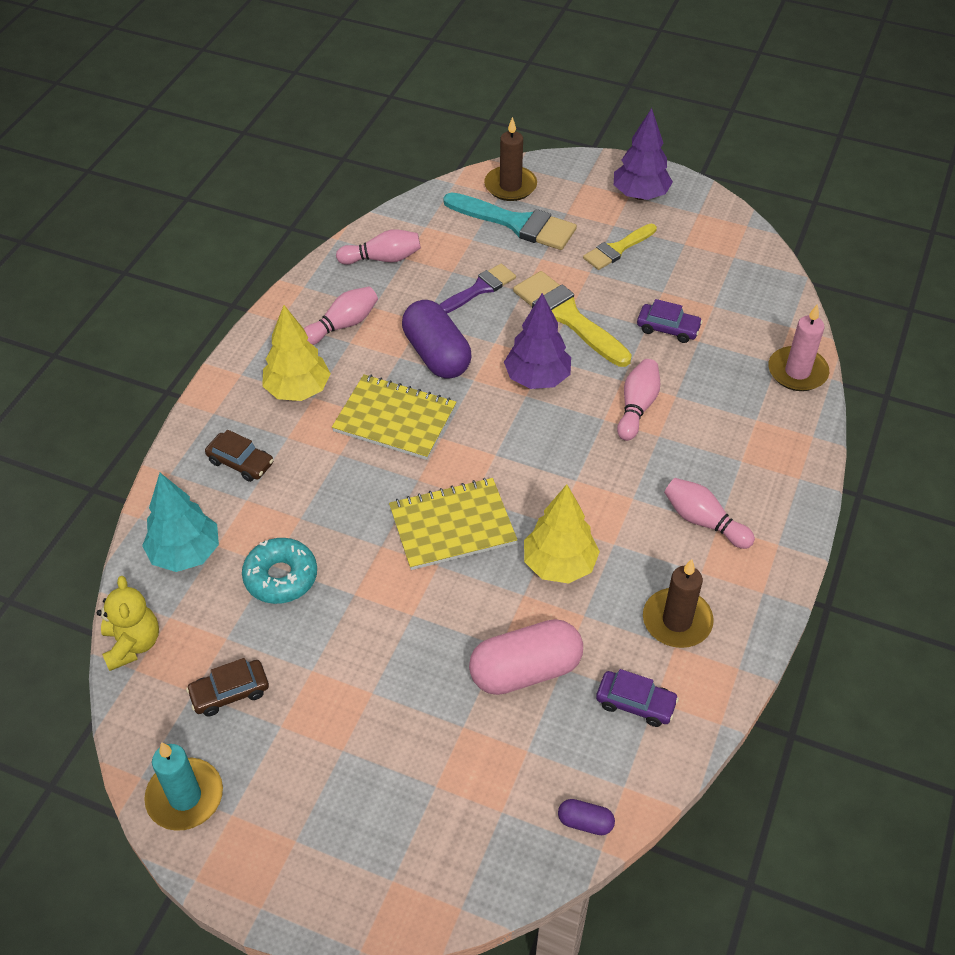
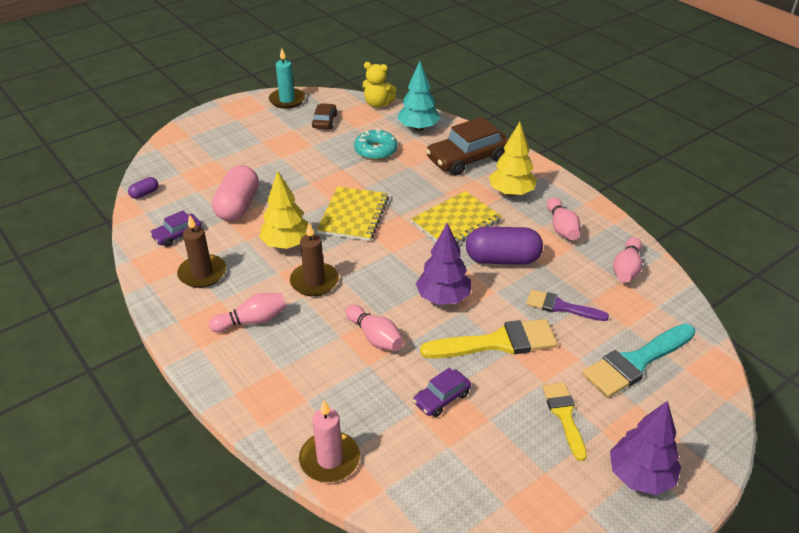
camera: 120 degrees right, 10 degrees down
brown car [205,430,273,482] -> brown car [426,117,509,175], size x1.93
purple brush [440,264,516,313] -> purple brush turned 120 degrees clockwise [526,290,609,321]
brown candle [484,117,537,201] -> brown candle moved to [290,223,339,296]

